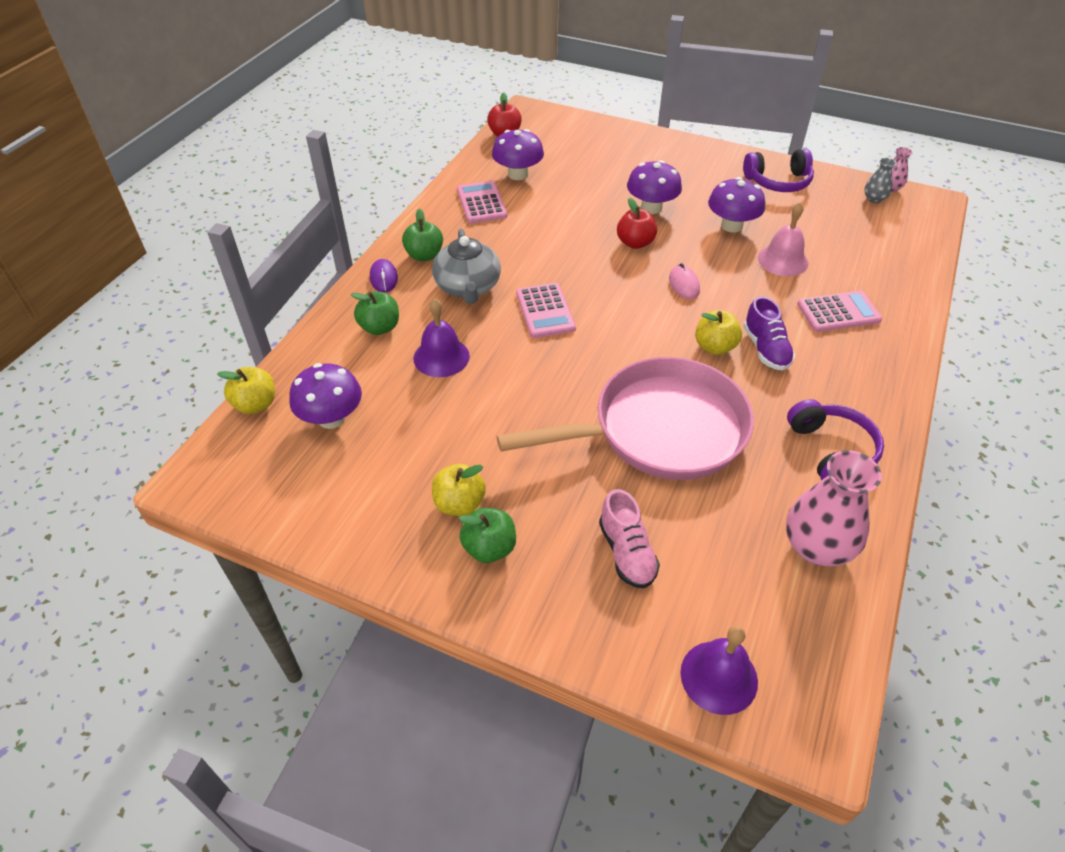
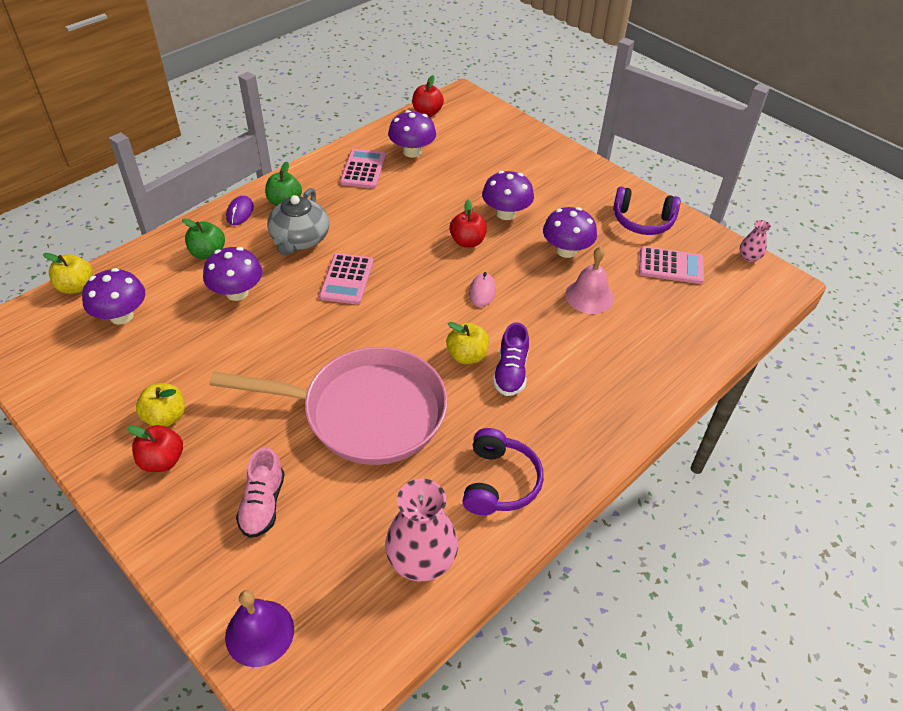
camera: 20 degrees right, 0 degrees up
purple bell [413,298,470,377] -> purple mushroom [203,247,262,301]
green apple [459,508,516,563] -> red apple [128,425,183,472]
pink calculator [797,291,882,332] -> pink calculator moved to [639,246,704,284]
grey vase [864,158,896,203] -> none

